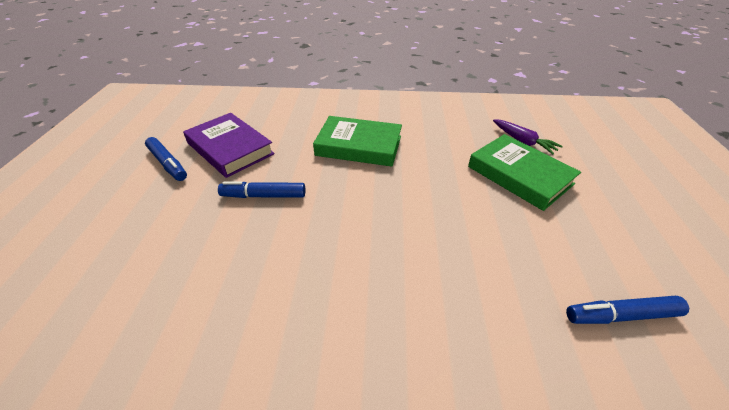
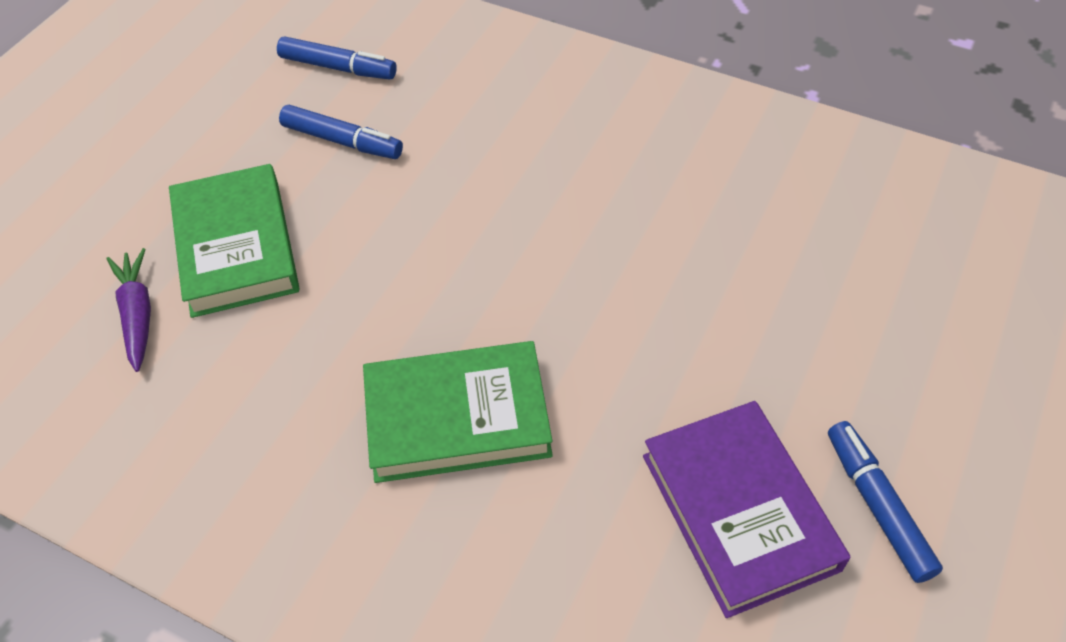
camera: 155 degrees left, 10 degrees up
blue marker [218,182,305,198] -> blue marker moved to [279,105,403,159]
green book [313,116,402,167] -> green book turned 45 degrees counterclockwise [363,341,553,483]

